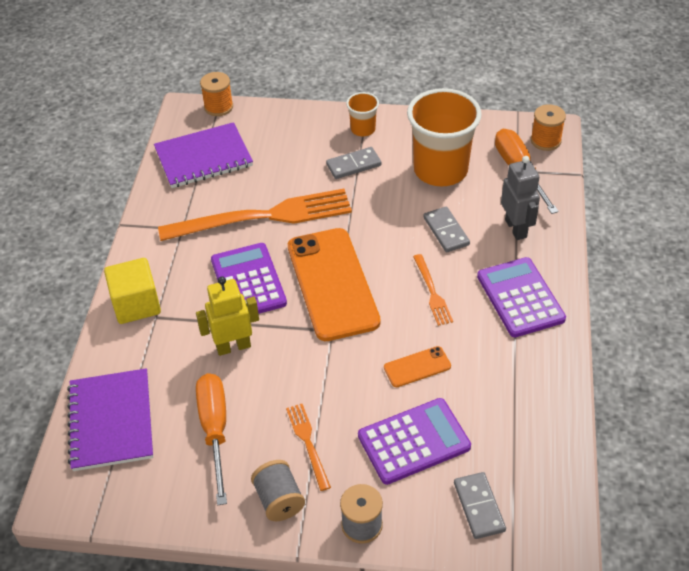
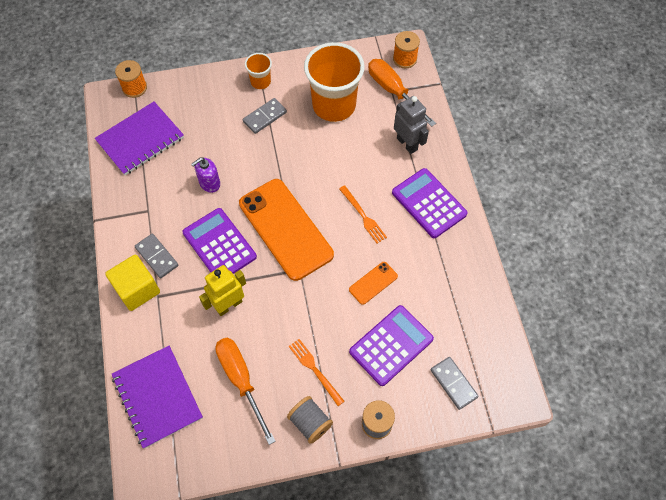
camera: 20 degrees left, 15 degrees up
orange fork [158,189,352,241] -> purple soap dispenser [191,157,220,193]
grey domino [423,207,470,252] -> grey domino moved to [135,234,178,278]

